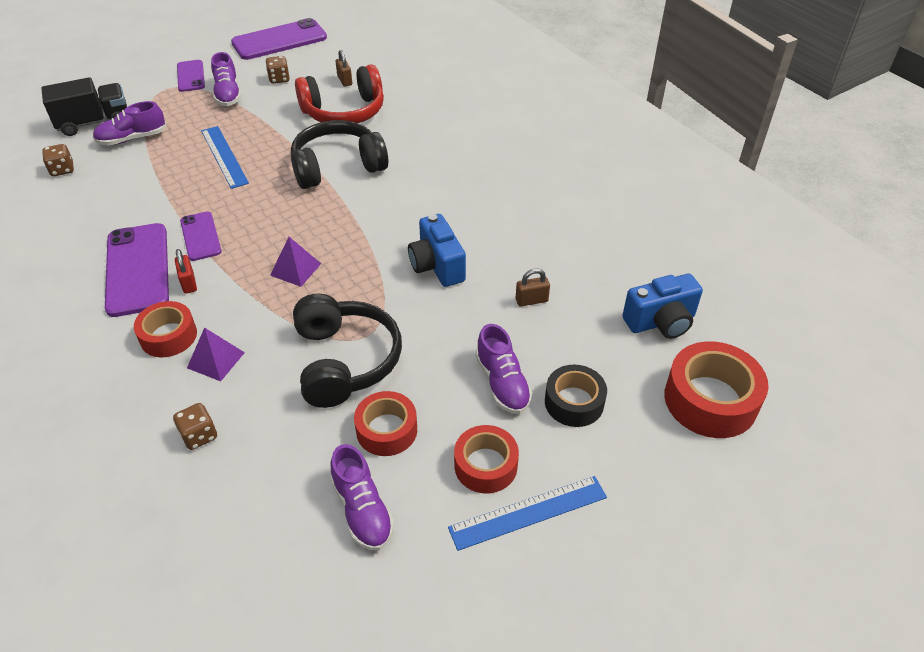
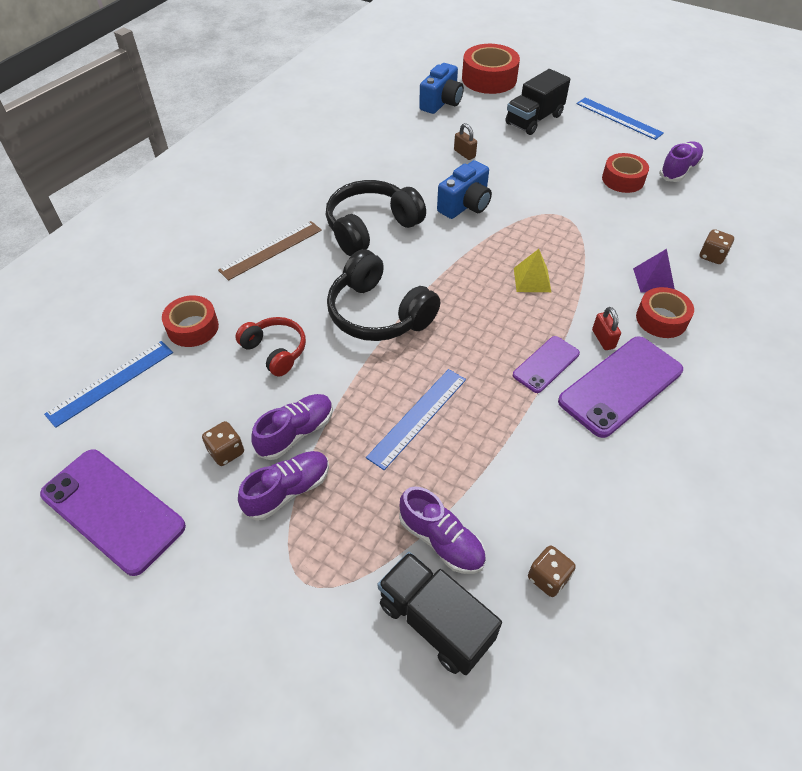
camera: 115 degrees left, 5 degrees up
red padlock [175,249,197,294] -> red padlock turned 60 degrees counterclockwise [592,307,621,350]
purple phone [177,60,205,92] -> none
purple pyramid [270,237,321,287] -> yellow pyramid [514,249,551,292]
black headphones [293,293,402,408] -> black headphones moved to [326,180,426,256]
red headphones [295,64,384,123] -> red headphones [235,317,306,377], size x0.60
brown padlock [335,50,352,87] -> none
red tape [454,425,519,493] -> red tape moved to [162,295,219,347]
purple shoe [475,324,532,414] -> purple shoe moved to [252,394,333,460]
black tape [545,365,607,427] -> black truck [506,69,570,135]
blue camera [622,274,703,339] -> blue camera turned 75 degrees clockwise [419,63,464,114]
none -> blue ruler [44,341,173,428]
none -> brown ruler [218,221,322,281]

